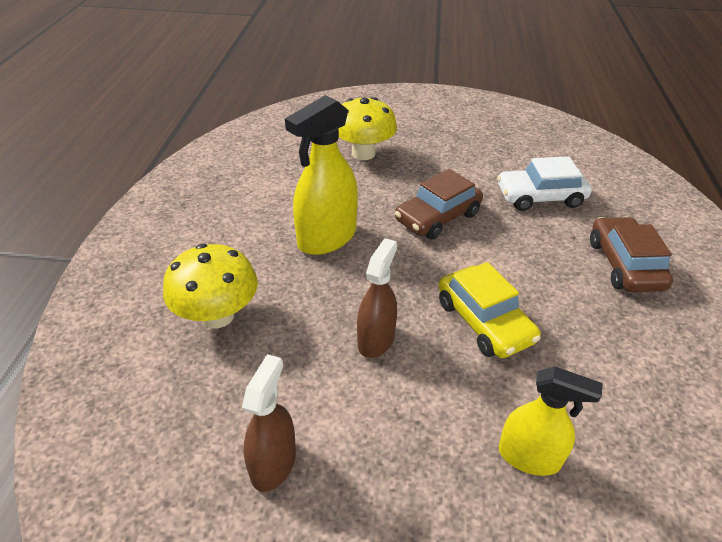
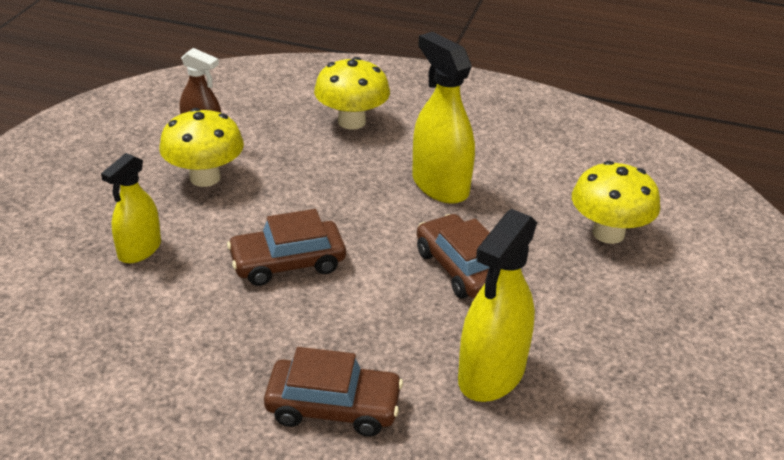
camera: 100 degrees right, 5 degrees down
brown spray bottle [357,238,397,358] -> none
yellow car [439,262,541,358] -> brown car [227,209,346,286]
white car [497,156,592,211] -> yellow spray bottle [458,209,537,402]
none -> yellow mushroom [159,108,244,187]

